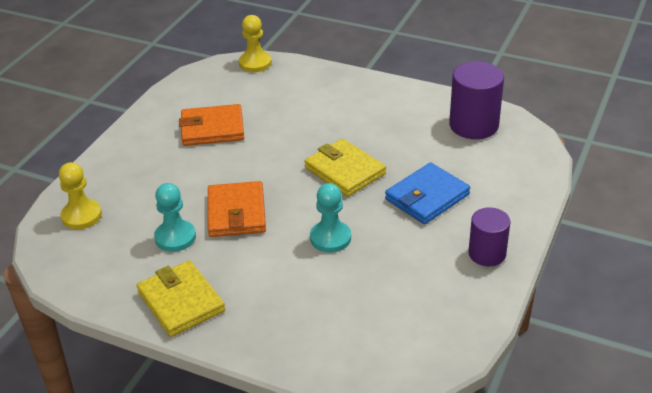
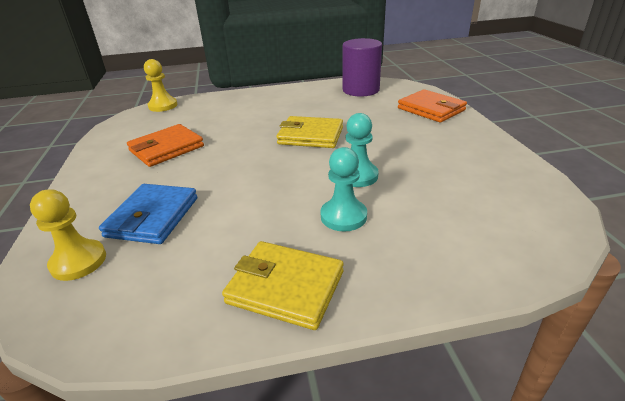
camera: 35 degrees left, 5 degrees down
turquoise pawn [154,183,196,252] -> turquoise pawn moved to [320,147,367,231]
orange wallet [208,181,266,237] -> orange wallet moved to [398,89,467,123]
blue wallet [385,162,470,224] -> blue wallet moved to [99,184,197,244]
purple cylinder [468,207,511,266] -> none

